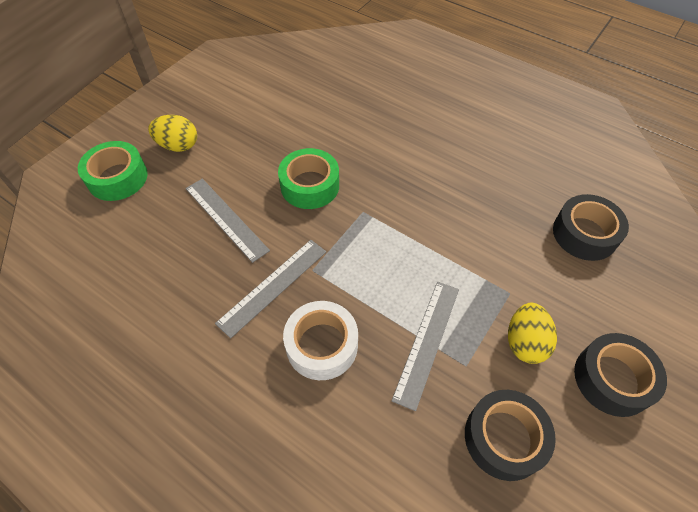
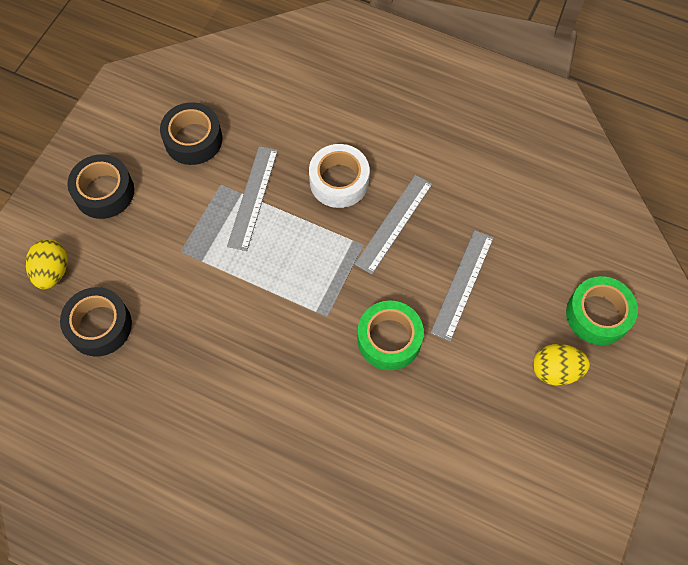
camera: 170 degrees right, 10 degrees up
grey ruler [185,179,270,263] -> grey ruler turned 75 degrees clockwise [430,230,494,341]
yellow egg [508,303,557,364] -> yellow egg moved to [26,239,68,289]

